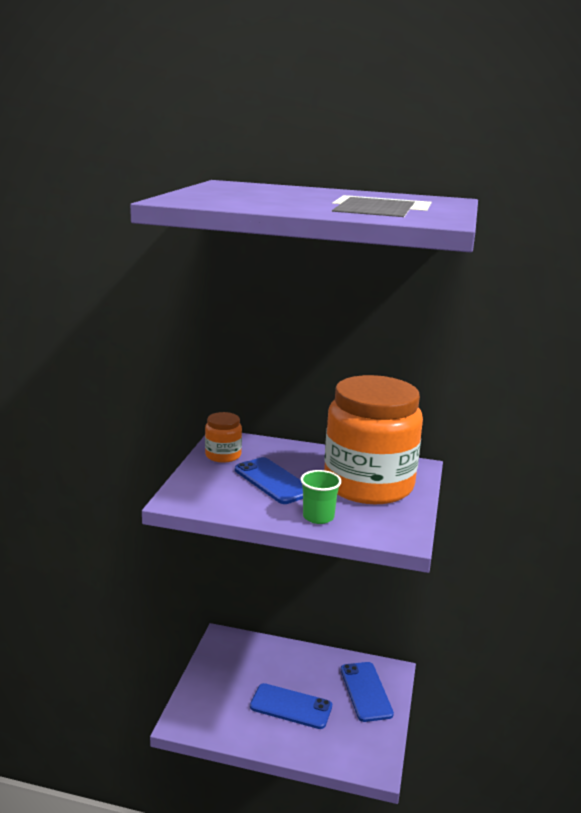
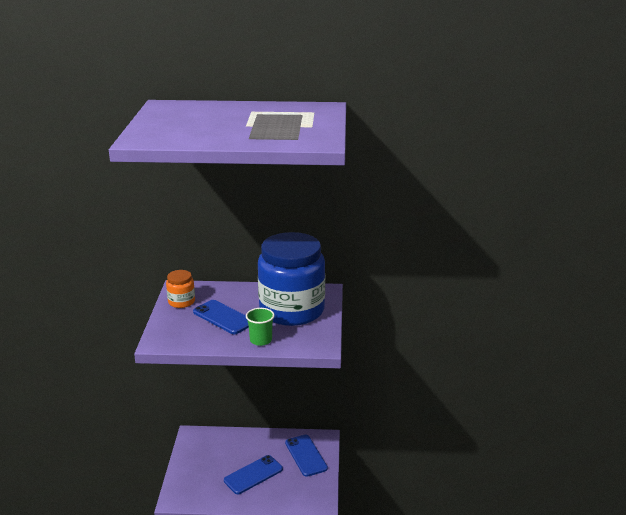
camera: 10 degrees left, 5 degrees up
blue phone [250,683,332,729] -> blue phone turned 45 degrees counterclockwise [224,455,283,494]
orange jar [324,375,423,504] -> blue jar [258,232,325,326]

